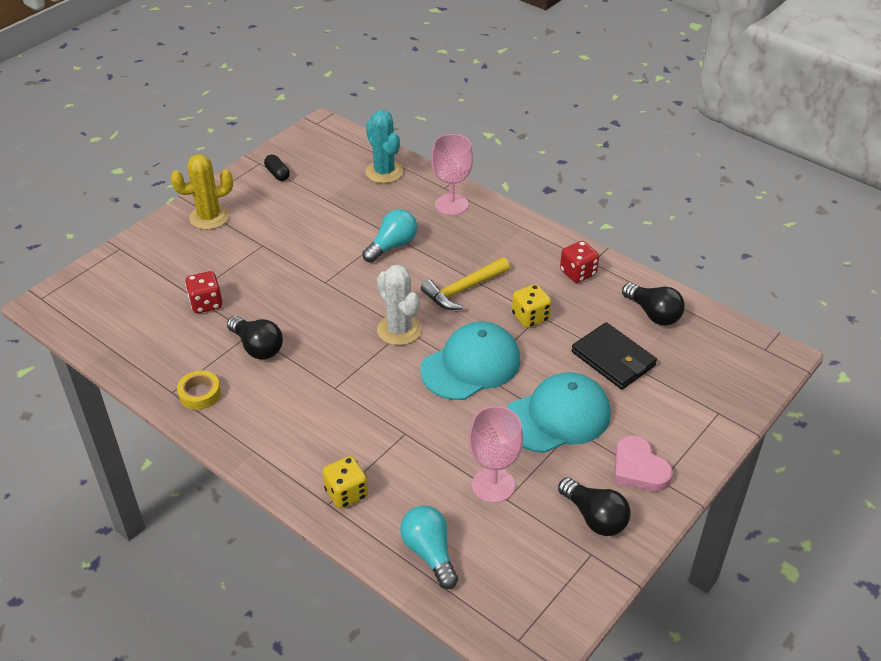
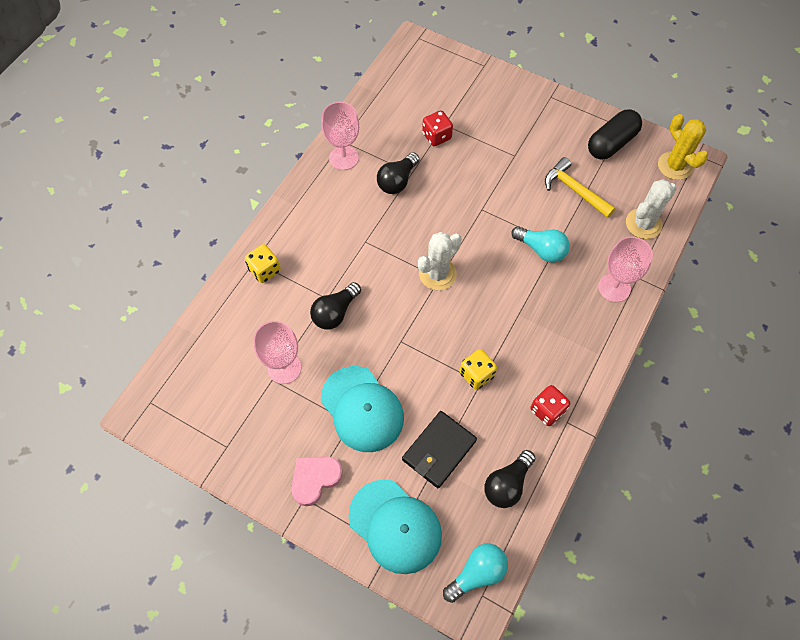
camera: 80 degrees right, 20 degrees up
yellow cactus [171,154,233,230] -> yellow cactus moved to [658,114,708,180]
yellow tape [177,371,221,410] -> pink goblet [321,102,359,170]
black capsule [264,155,290,181] -> black capsule [588,109,642,159], size x1.98
turquoise cactus [365,110,403,183] -> white cactus [626,179,677,239]
turquoise light bulb [400,505,458,589] -> turquoise light bulb moved to [443,543,508,603]
turquoise cap [420,322,520,400] -> turquoise cap moved to [348,479,442,574]
yellow hammer [421,257,510,310] -> yellow hammer moved to [545,157,615,218]
black light bulb [558,478,630,536] -> black light bulb moved to [310,282,361,330]

